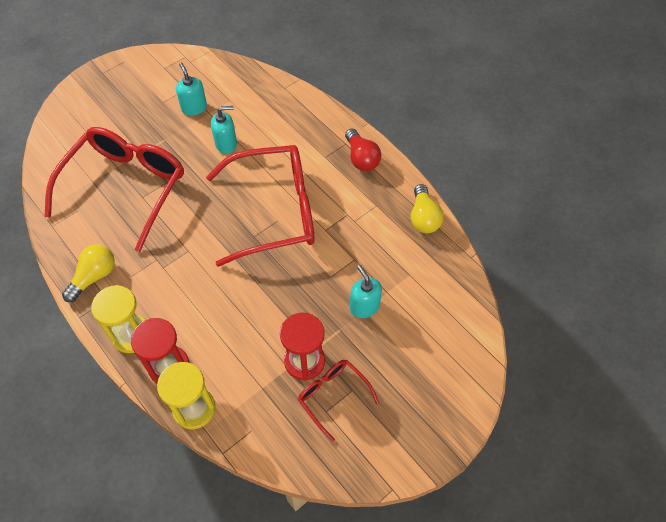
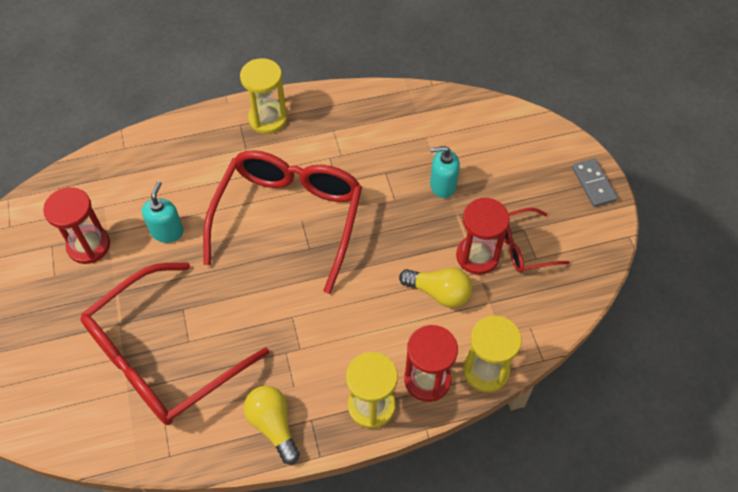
camera: 65 degrees left, 0 degrees up
red glasses [44,127,184,252] -> red glasses turned 90 degrees counterclockwise [80,262,269,425]
turquoise soap dispenser [176,63,207,116] -> red hourglass [43,187,110,264]
red light bulb [345,128,381,171] -> yellow hourglass [240,58,287,134]
yellow light bulb [410,184,444,233] -> yellow light bulb moved to [399,268,472,308]
none -> grey domino [572,158,618,207]

